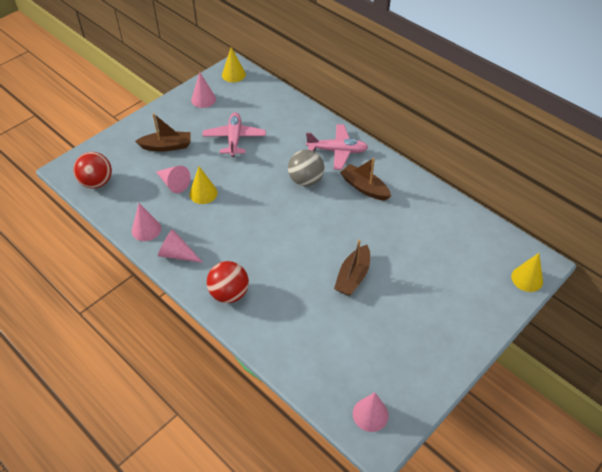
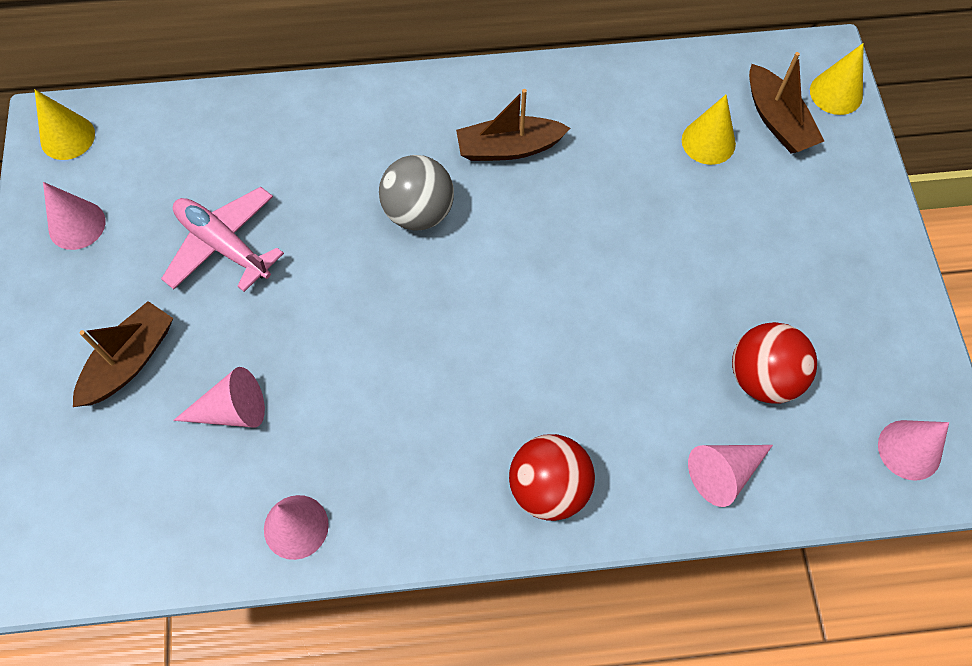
camera: 50 degrees left, 15 degrees up
red ball [73,152,112,188] -> red ball moved to [732,322,817,404]
pink cone [158,229,203,263] -> pink cone moved to [688,445,773,507]
yellow cone [189,167,218,204] -> yellow cone moved to [682,94,736,165]
pink plane [306,124,368,170] -> none
brown boat [334,240,370,296] -> brown boat moved to [749,52,824,153]

